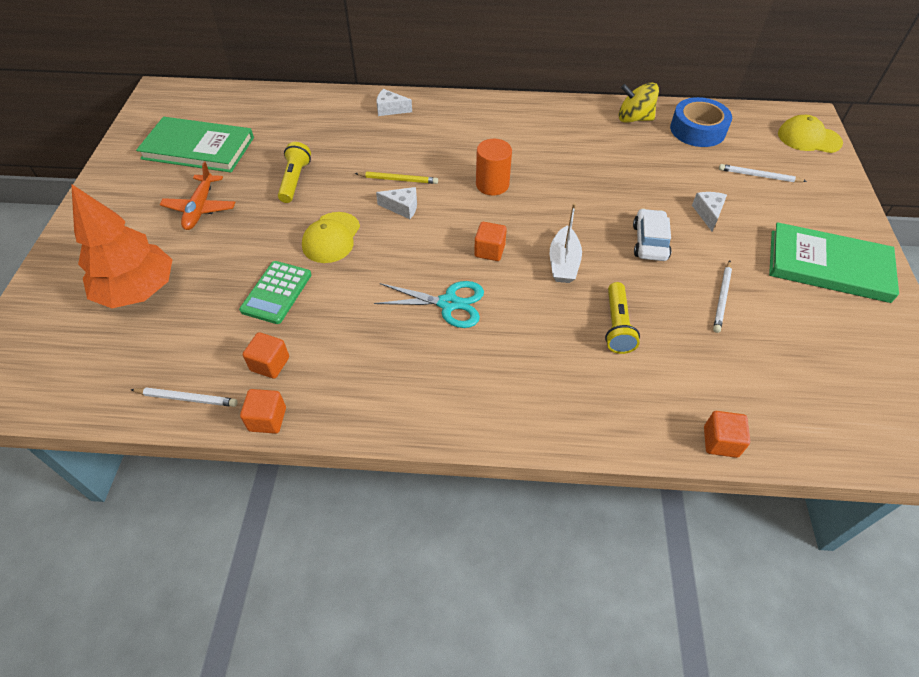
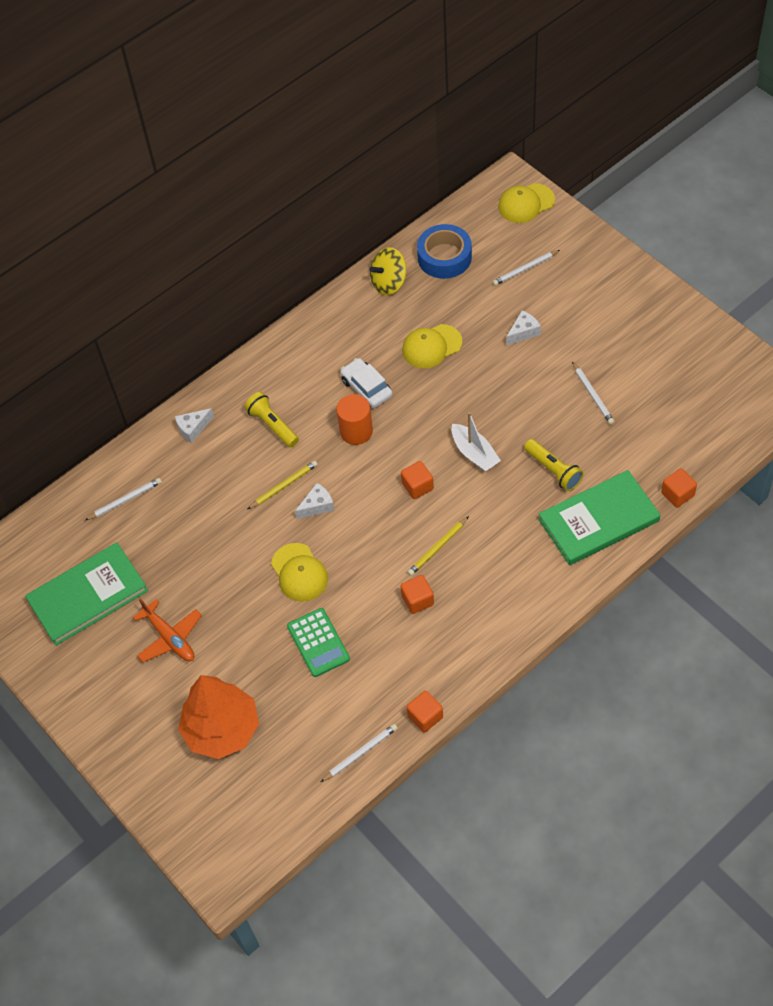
camera: 40 degrees left, 5 degrees up
orange cube [243,332,289,379] -> orange cube moved to [401,575,434,614]
yellow flashlight [278,142,311,203] -> yellow flashlight moved to [244,392,299,447]
turquoise scissors [374,281,484,328] -> yellow pencil [407,516,469,576]
white car [633,208,672,261] -> white car moved to [340,358,393,408]
white cheese [692,192,727,231] -> white cheese turned 90 degrees clockwise [506,310,541,346]
green book [769,222,899,303] -> green book moved to [538,470,660,565]
none -> white pencil [85,478,162,520]
none -> yellow cap [402,324,462,368]

